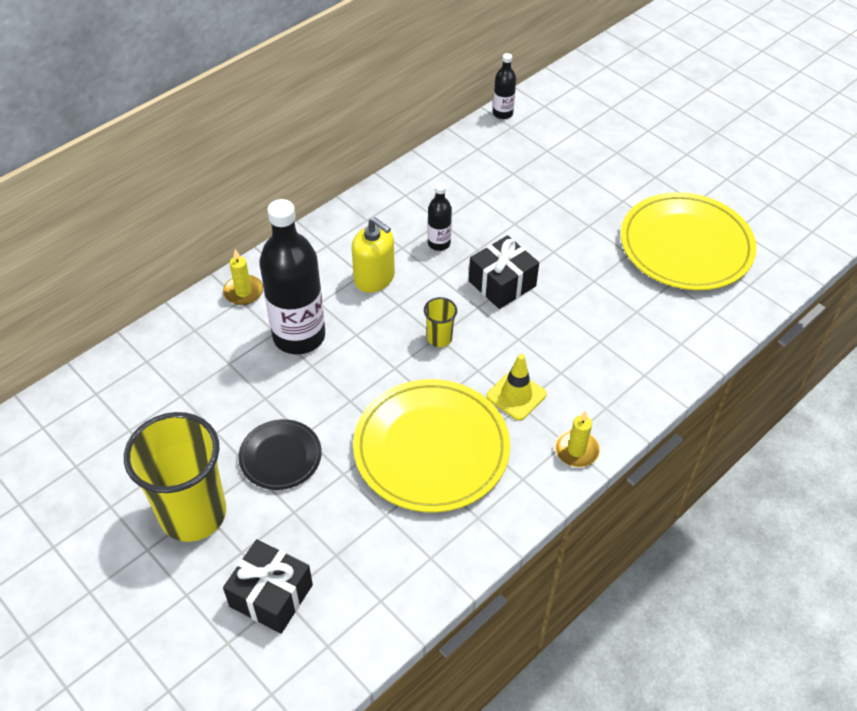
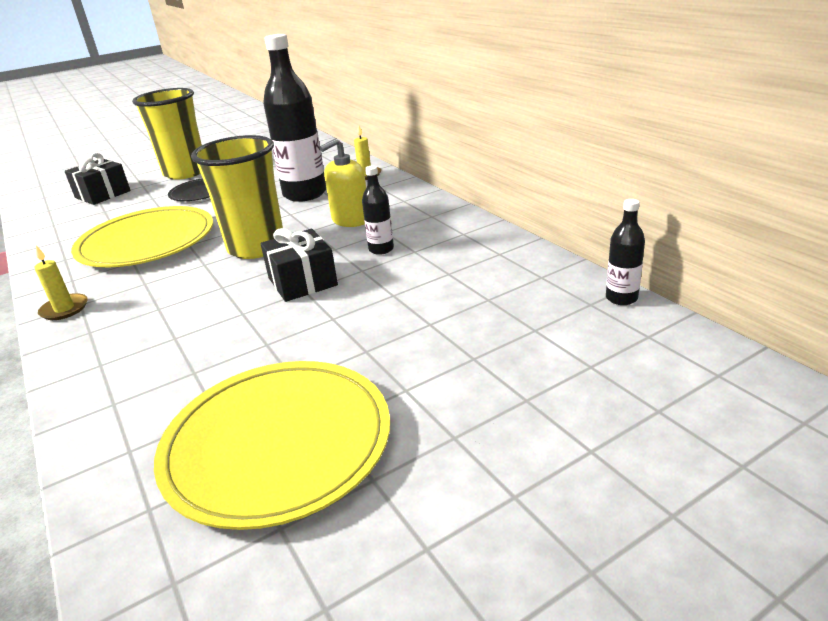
camera: 105 degrees right, 20 degrees down
yellow cup [424,297,457,347] -> yellow cup [191,135,283,259], size x2.33
yellow traffic cone [486,354,547,421] -> none

